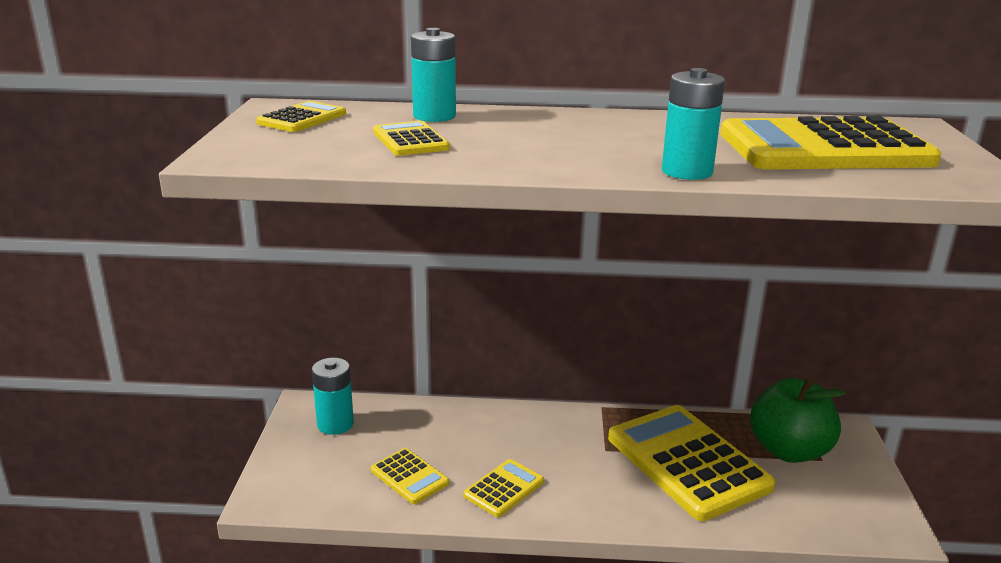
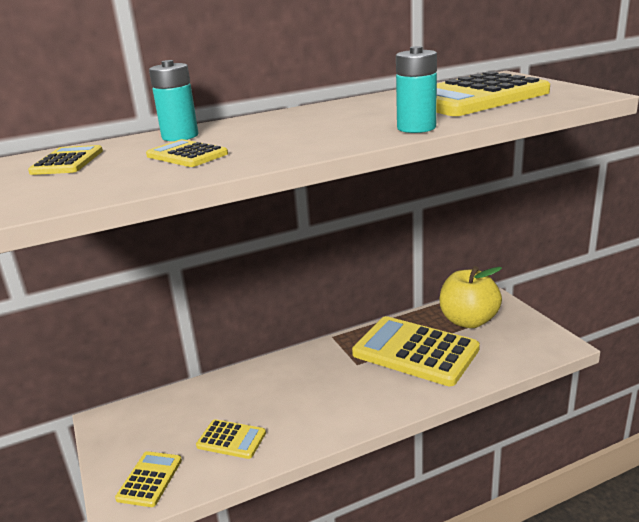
camera: 25 degrees left, 0 degrees up
turquoise battery [312,358,354,435] -> none
yellow calculator [464,459,544,517] -> yellow calculator moved to [115,451,182,507]
green apple [750,378,846,463] -> yellow apple [439,266,502,328]

